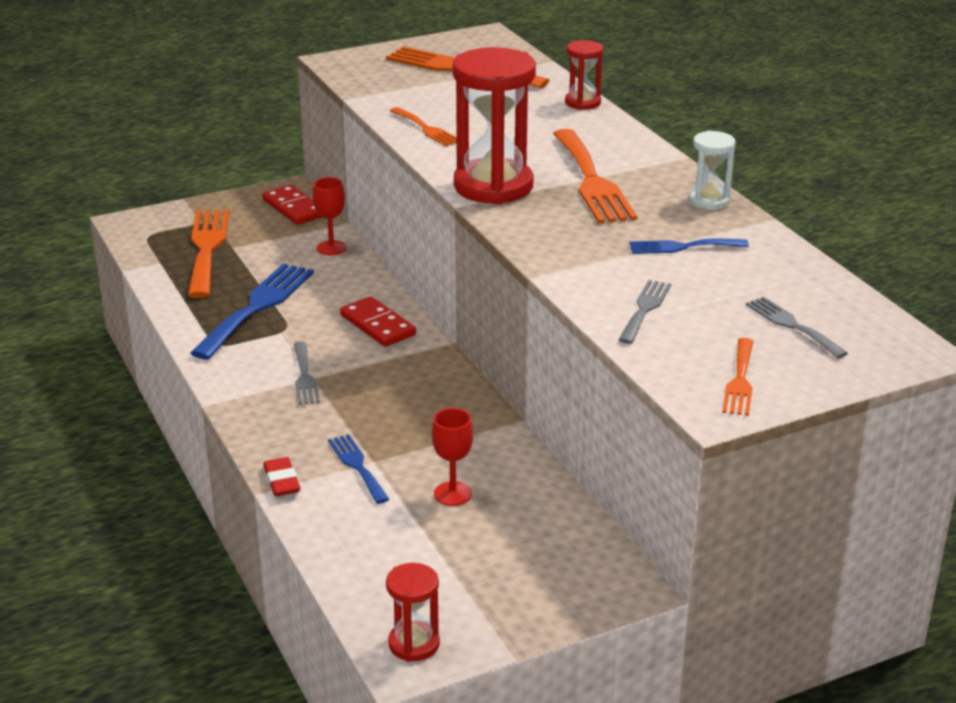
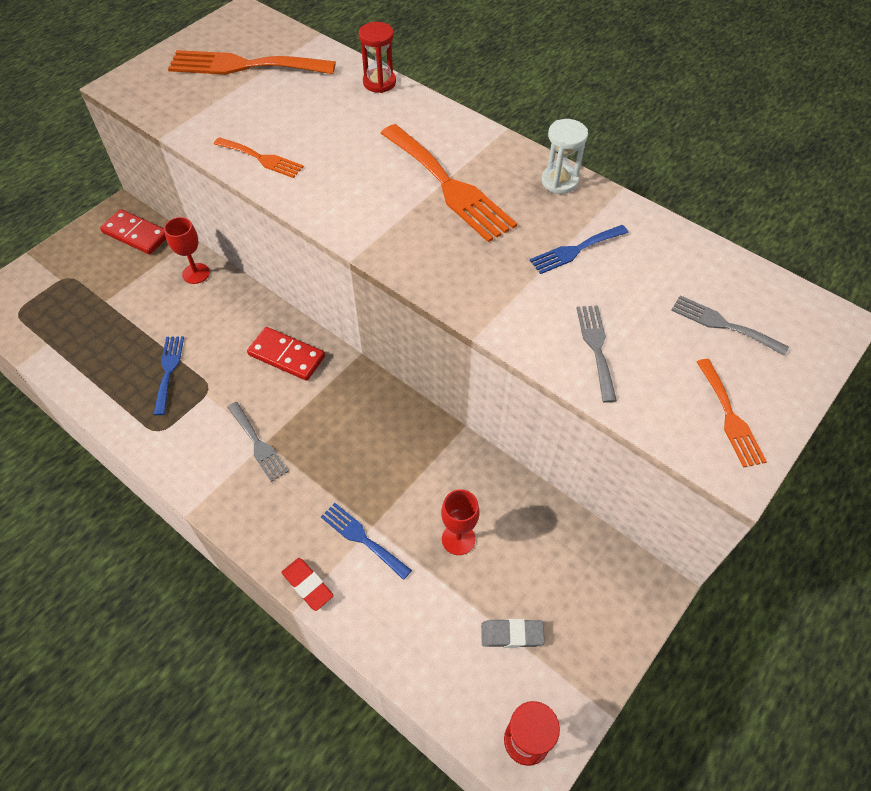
camera: 25 degrees left, 25 degrees up
orange fork [188,210,229,298] -> none
blue fork [191,263,314,359] -> blue fork [154,336,184,415], size x0.54
red hourglass [453,47,536,205] -> none
none -> grey eraser [481,619,544,648]

